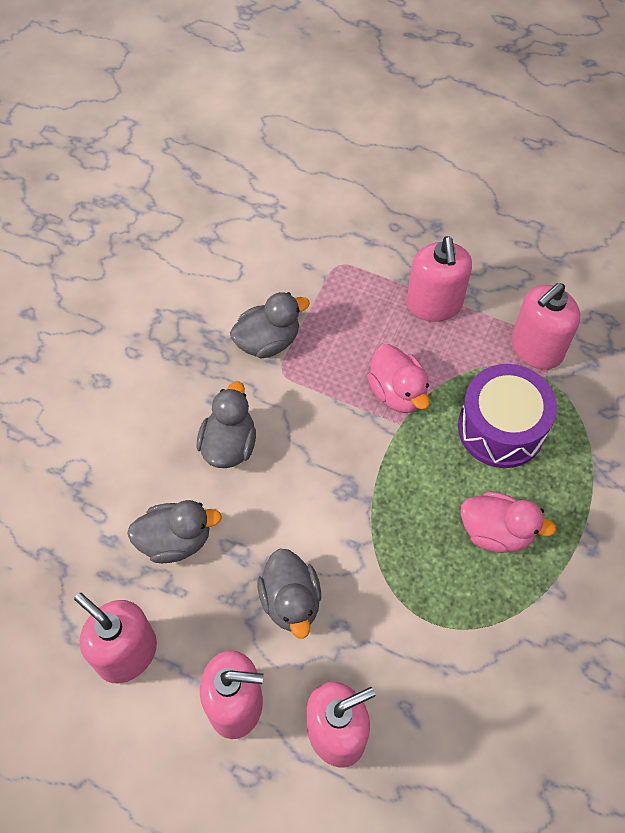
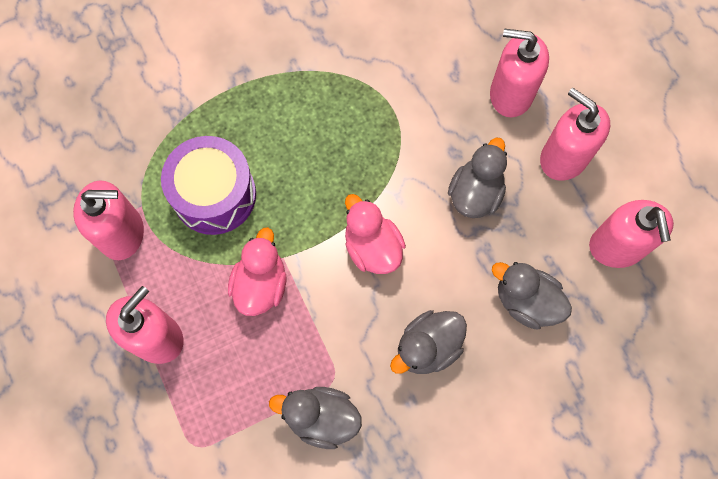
camera: 140 degrees left, 10 degrees up
pink duck [461,491,556,553] -> pink duck moved to [345,194,406,274]

